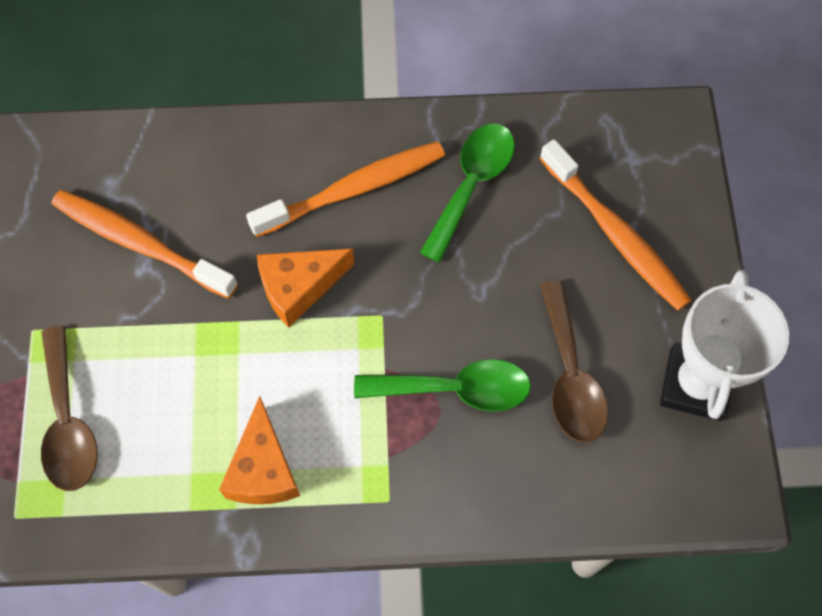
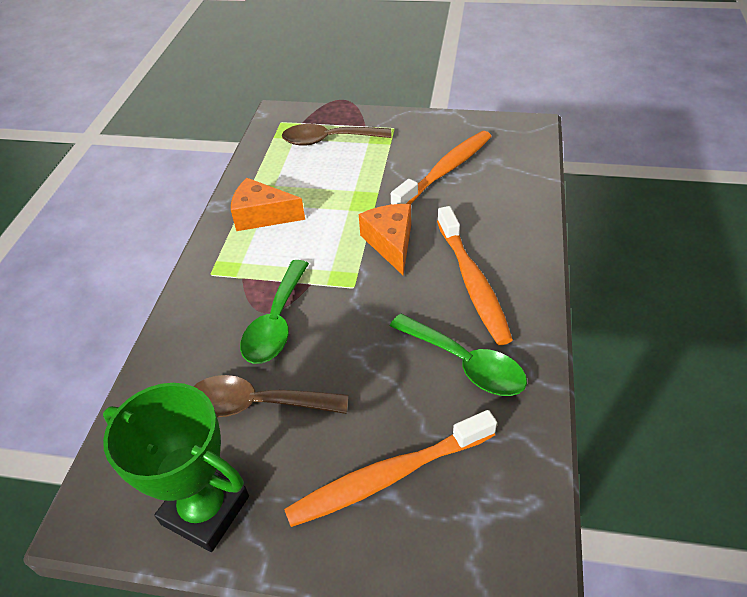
camera: 105 degrees right, 20 degrees down
white trophy [660,270,789,421] -> green trophy [103,383,249,552]

